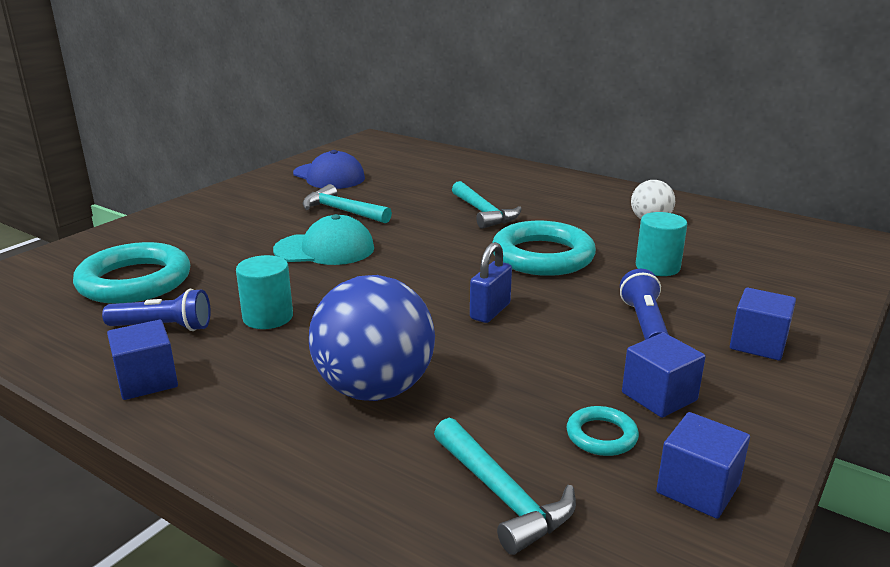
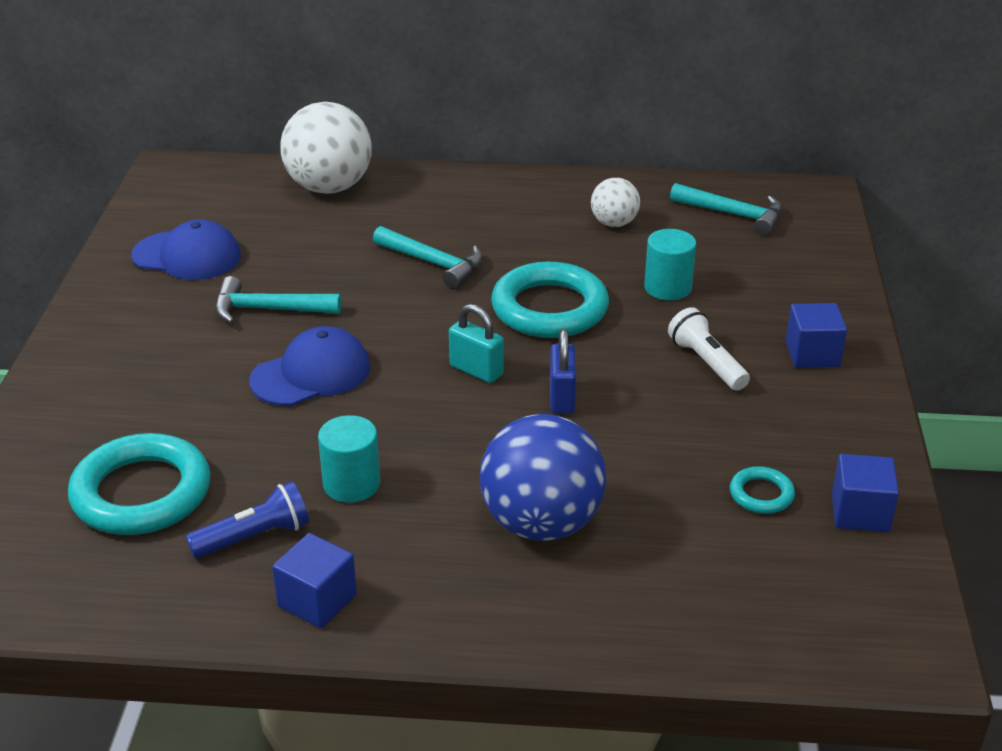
camera: 30 degrees left, 10 degrees up
turquoise cap [273,214,374,265] -> blue cap [249,326,370,406]
turquoise hammer [434,418,576,555] -> turquoise hammer moved to [670,183,783,236]
blue flashlight [620,269,669,340] -> white flashlight [668,307,750,391]
blue cube [622,333,706,418] -> none
none -> white ball [280,102,372,194]
none -> turquoise padlock [449,304,504,383]

